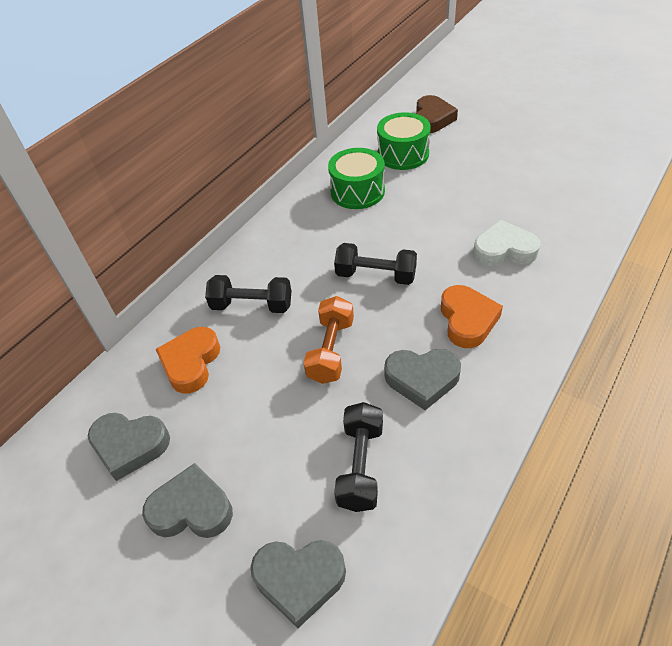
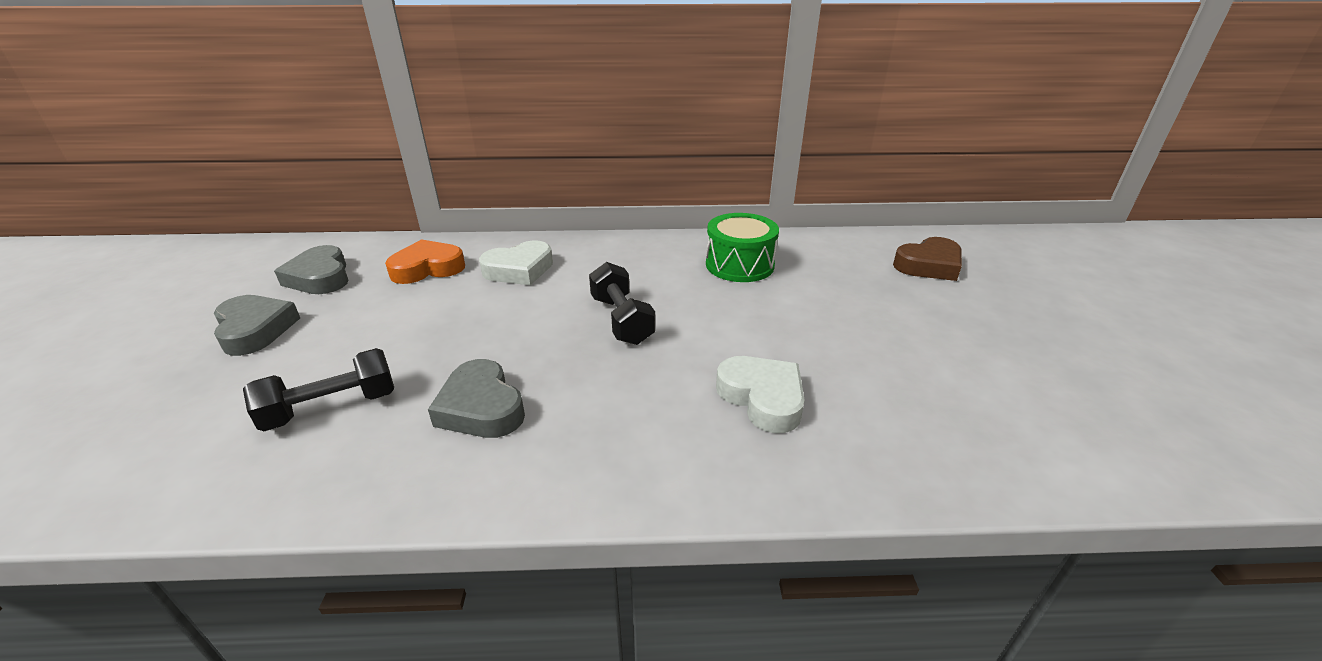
camera: 50 degrees right, 15 degrees down
black dumbbell [205,275,292,313] -> white heart [479,240,553,285]
grey heart [250,540,346,628] -> none
orange dumbbell [303,296,354,384] -> none
green drum [377,112,431,170] -> none
orange heart [441,285,503,348] -> none

